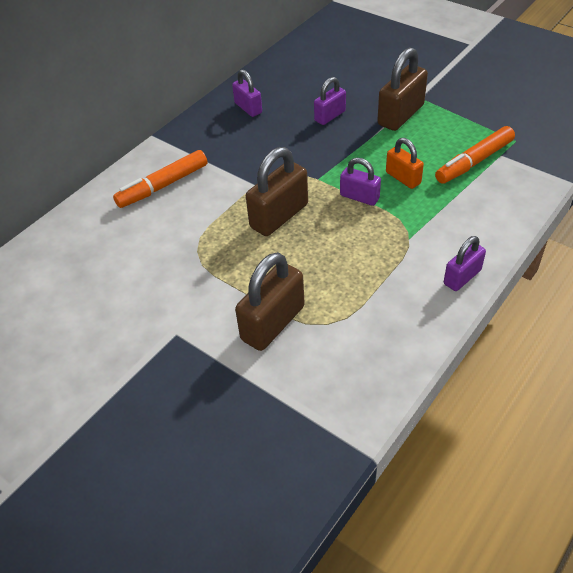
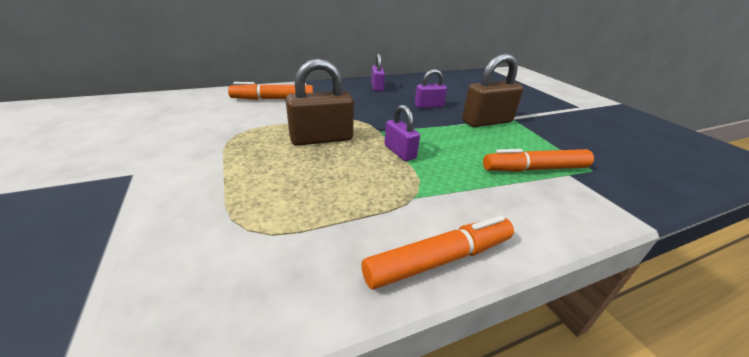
camera: 25 degrees right, 15 degrees down
brown padlock [235,252,305,351] -> none
orange padlock [386,138,424,189] -> none
purple padlock [444,236,486,291] -> orange marker [362,216,514,290]

